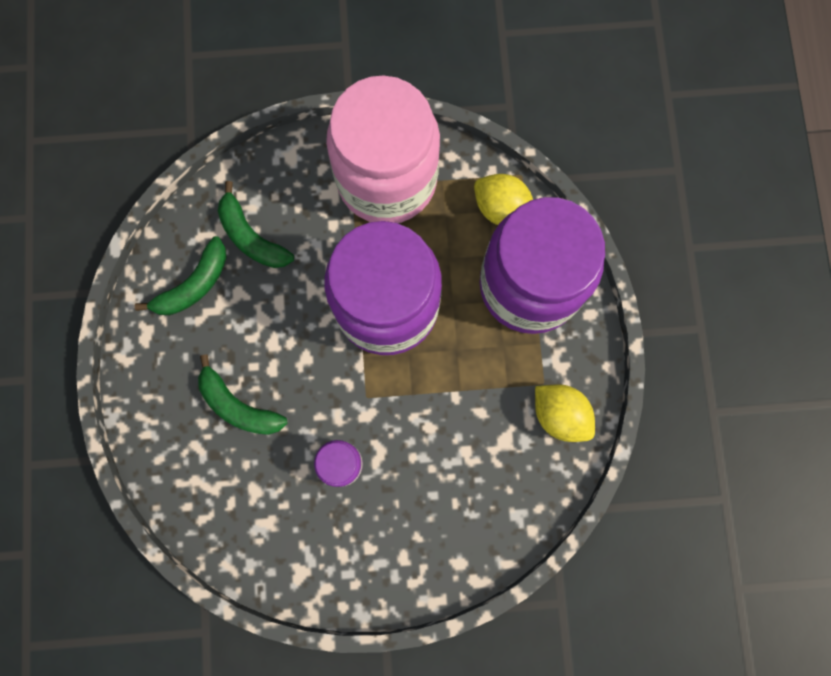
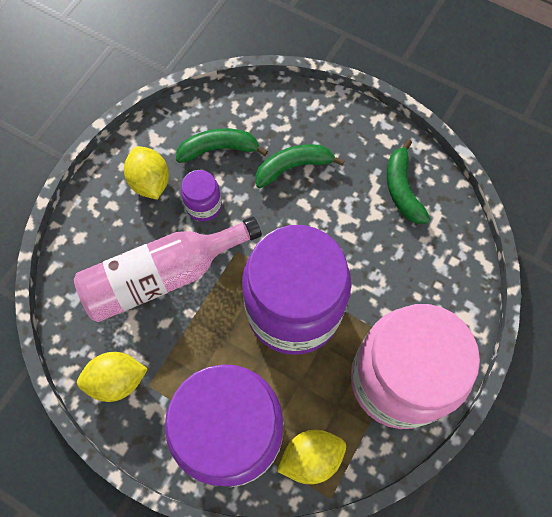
camera: 125 degrees right, 10 degrees down
green banana [218,181,294,268] -> green banana moved to [176,128,268,163]
none -> pink bottle [74,217,262,322]
none -> yellow lemon [124,146,169,200]

